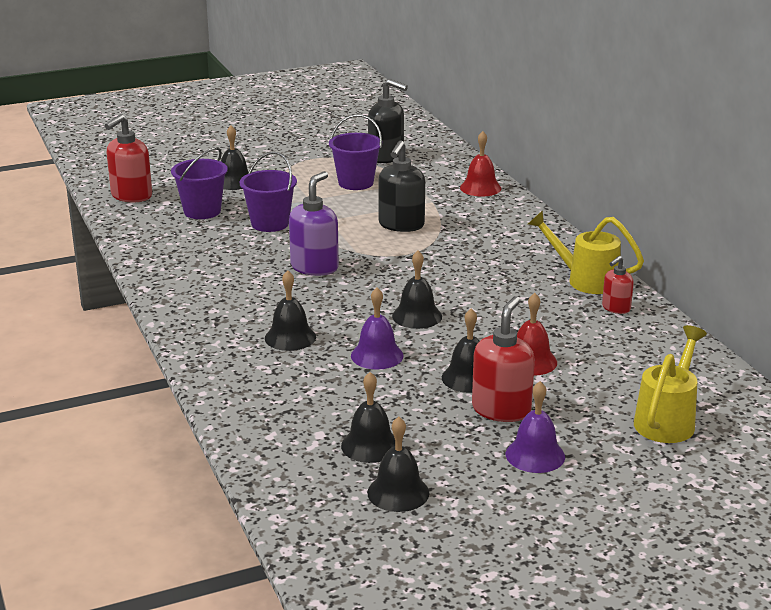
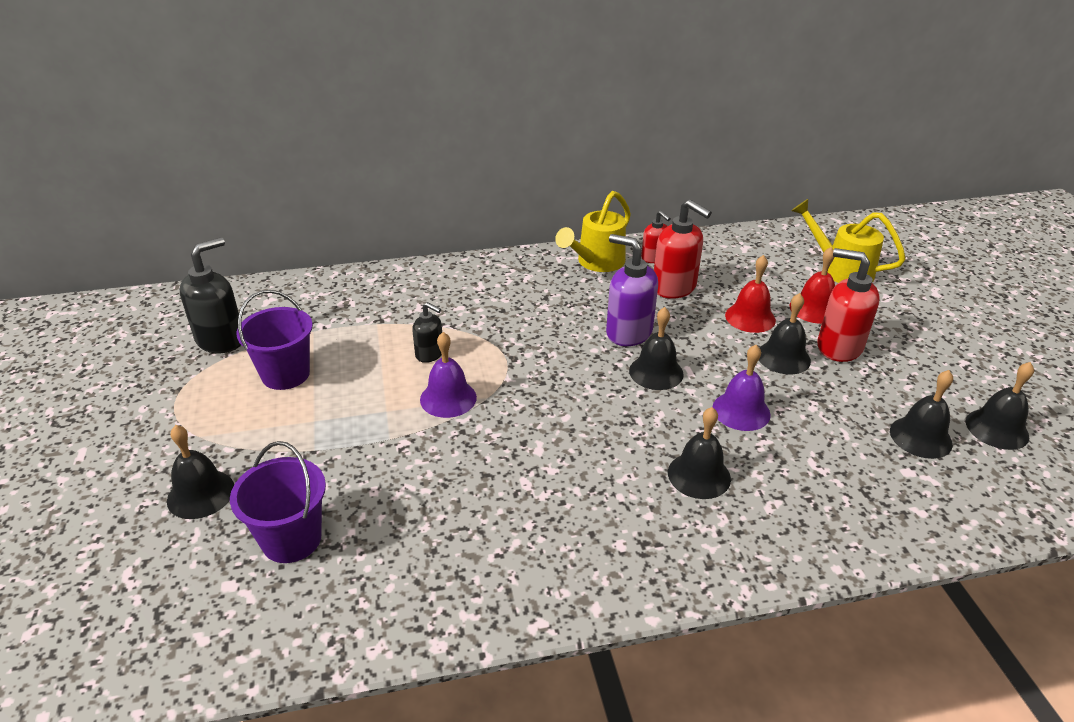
camera: 80 degrees left, 10 degrees up
red soap dispenser [105,114,152,203] -> red soap dispenser moved to [654,199,712,299]
purple bucket [239,151,297,232] -> none
purple soap dispenser [289,171,339,276] -> purple soap dispenser moved to [606,234,658,346]
black soap dispenser [378,141,425,232] -> black soap dispenser [412,302,442,363], size x0.57
red bell [460,131,501,197] -> red bell moved to [789,247,835,324]
purple bell [506,381,565,473] -> purple bell moved to [420,332,477,418]

